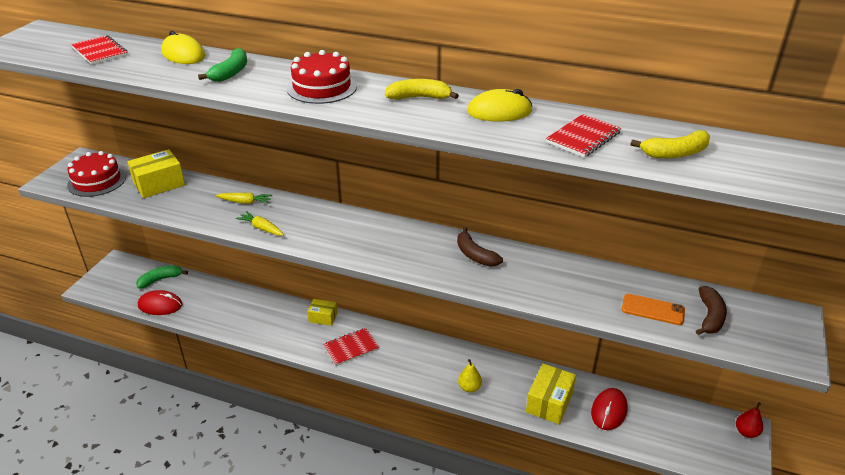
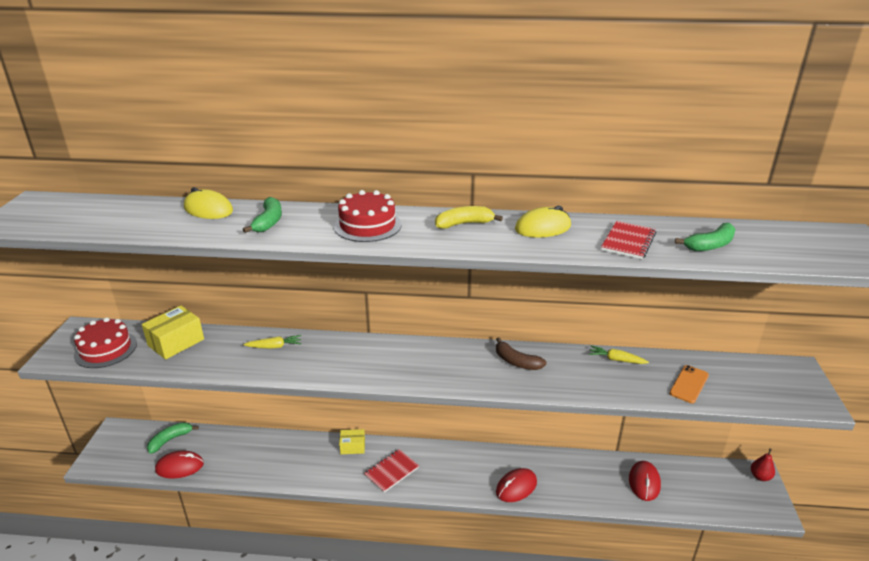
camera: 15 degrees left, 5 degrees down
red notebook [71,35,128,65] -> none
yellow carrot [236,211,284,236] -> yellow carrot moved to [589,346,649,364]
yellow pear [458,359,482,393] -> red mouse [496,468,537,502]
yellow box [526,363,576,424] -> none
orange phone [622,294,685,325] -> orange phone turned 60 degrees counterclockwise [669,365,709,403]
yellow banana [631,130,710,158] -> green banana [675,223,736,251]
brown banana [696,286,727,335] -> none

